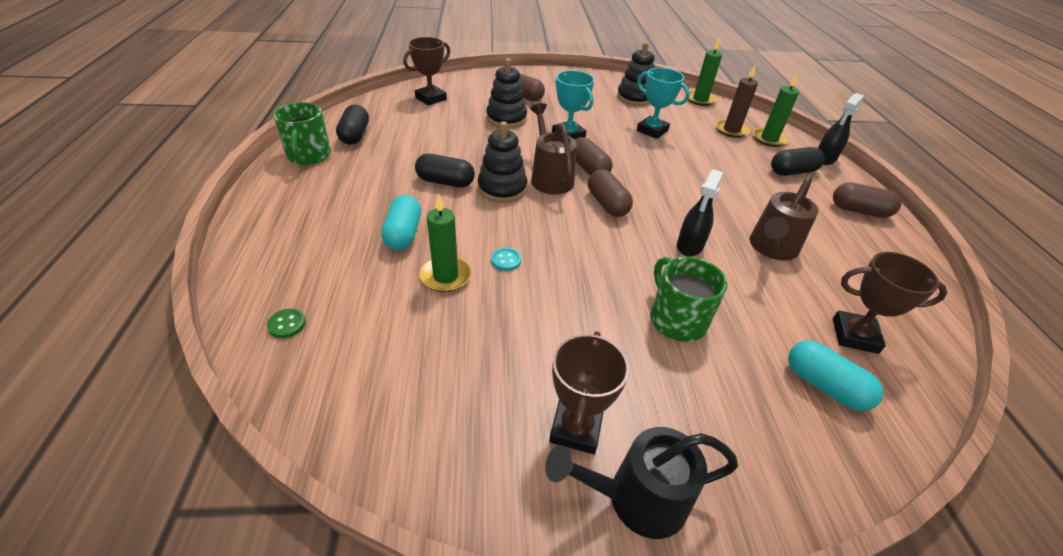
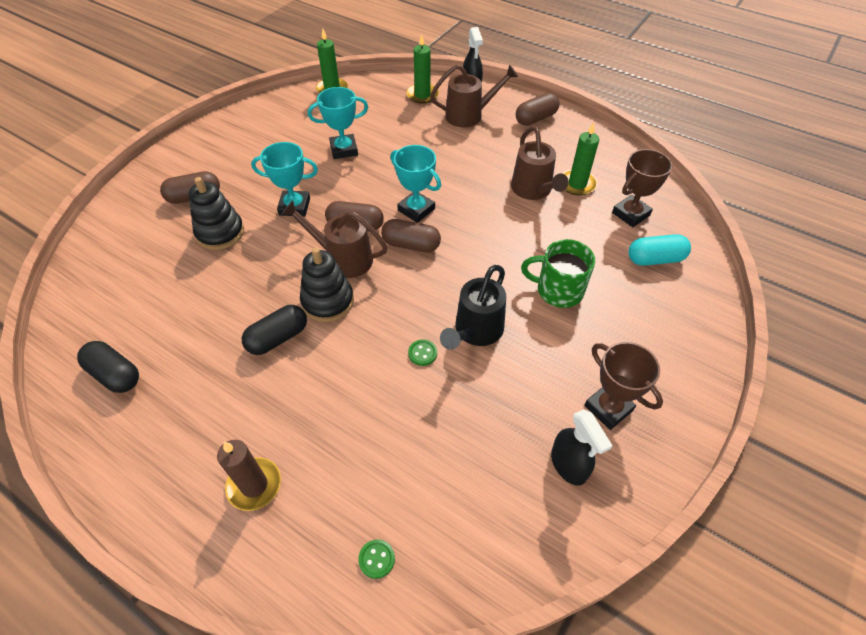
camera: 50 degrees left, 10 degrees up
green mug [273,102,331,165] -> none
turquoise capsule [381,195,421,250] -> none
brown trophy [403,37,450,106] -> none
green candle [420,195,471,292] -> green candle moved to [562,122,599,195]
turquoise button [491,248,521,271] -> green button [408,339,437,366]
black watering can [545,427,738,539] -> black watering can moved to [440,265,506,350]
black stacking toy [617,42,655,106] -> none
black spray bottle [677,169,723,257] -> black spray bottle moved to [551,409,613,486]
brown candle [716,66,758,138] -> brown candle moved to [217,440,281,511]
black capsule [771,147,824,176] -> brown watering can [430,65,518,127]
none -> turquoise trophy [390,145,441,223]

